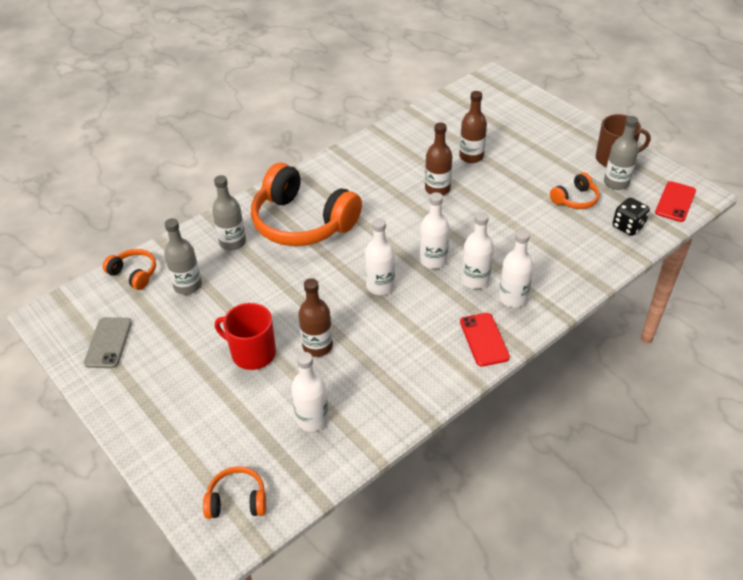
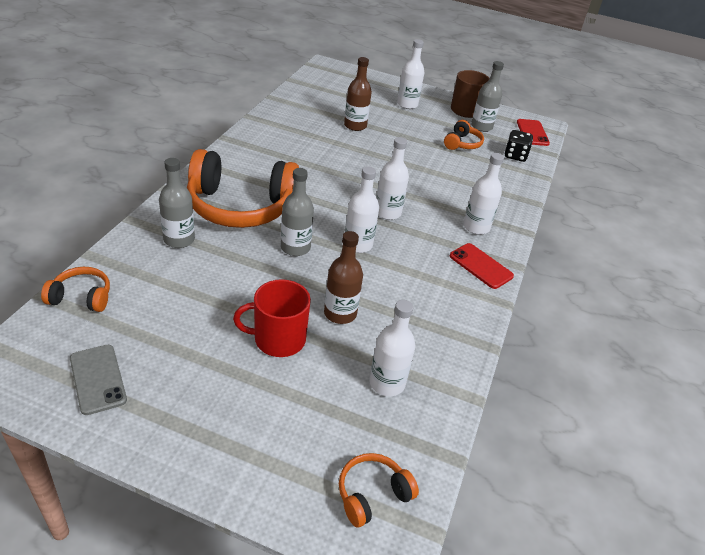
camera: 35 degrees left, 5 degrees down
grey bottle [164,218,202,295] -> grey bottle moved to [281,168,314,256]
brown bottle [425,122,452,195] -> none
white bottle [461,212,494,289] -> white bottle moved to [397,39,424,109]

